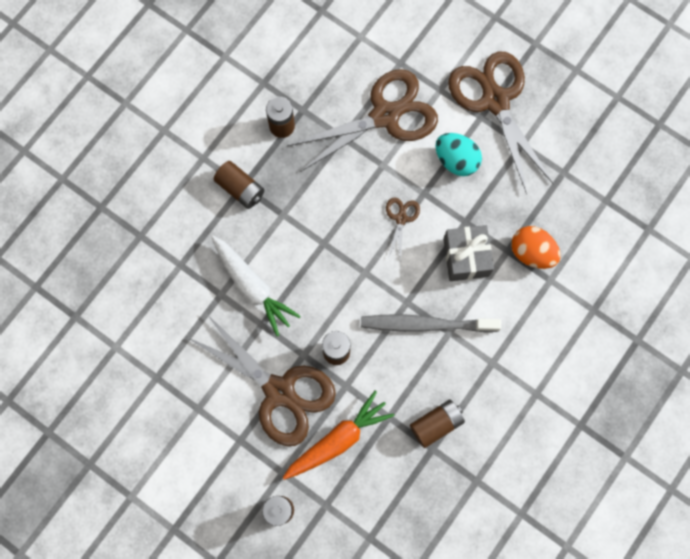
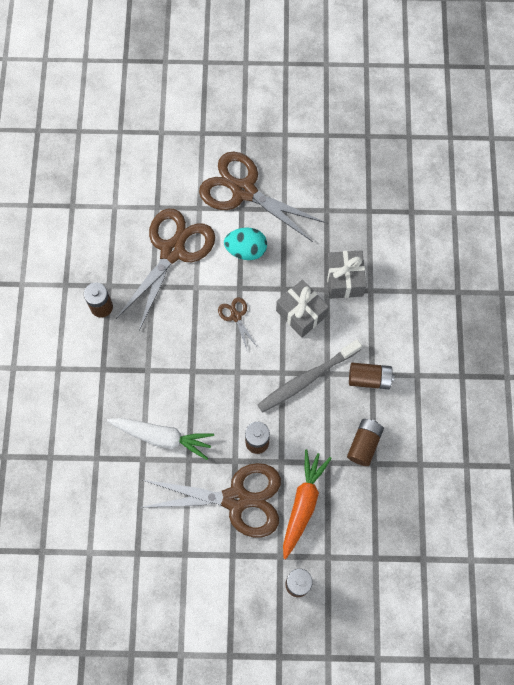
camera: 35 degrees left, 5 degrees down
brown battery [213,161,264,209] -> brown battery moved to [349,363,394,389]
orange egg [511,226,561,269] -> grey gift [326,250,366,299]

